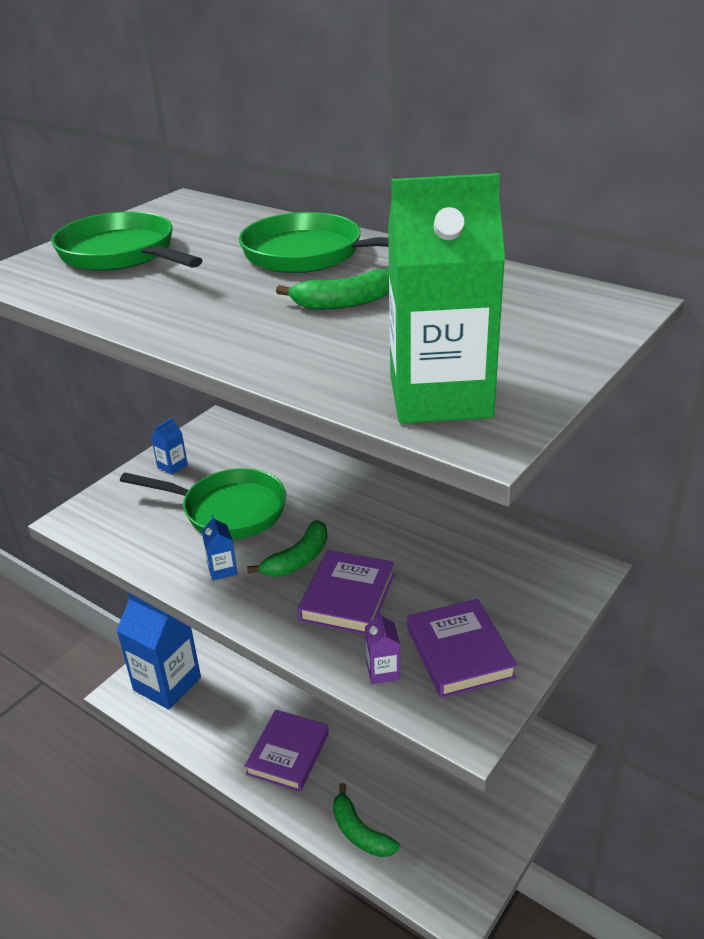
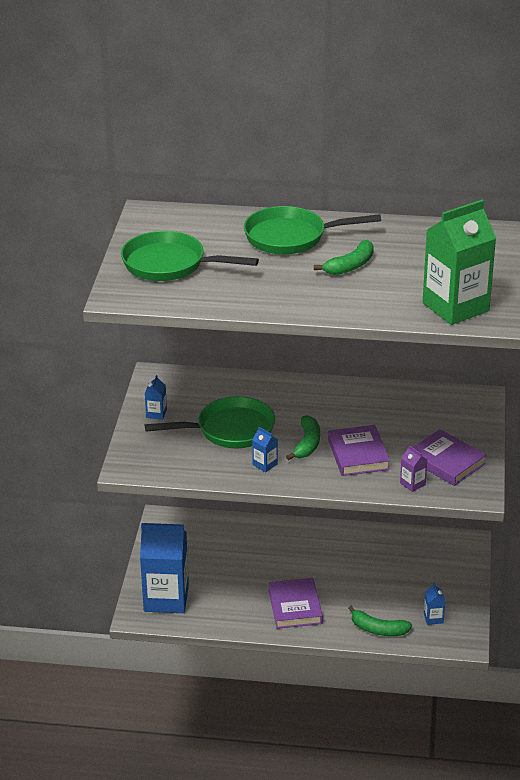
camera: 30 degrees left, 0 degrees up
none -> blue carton [424,583,445,625]

